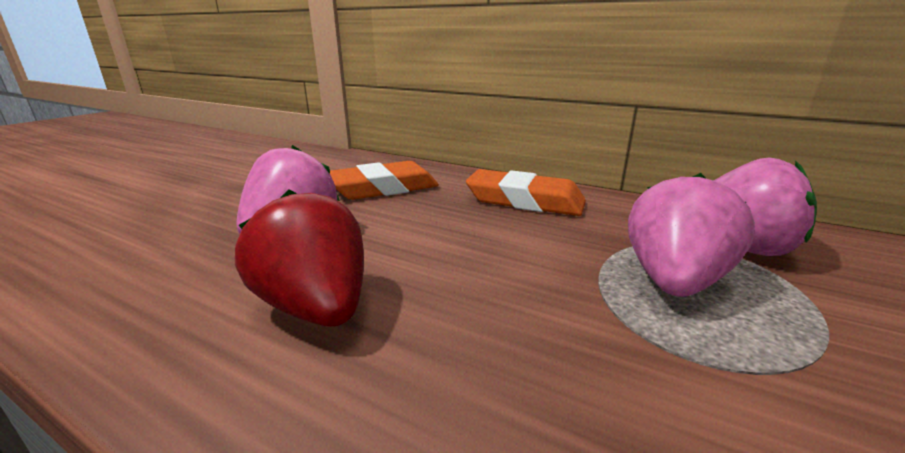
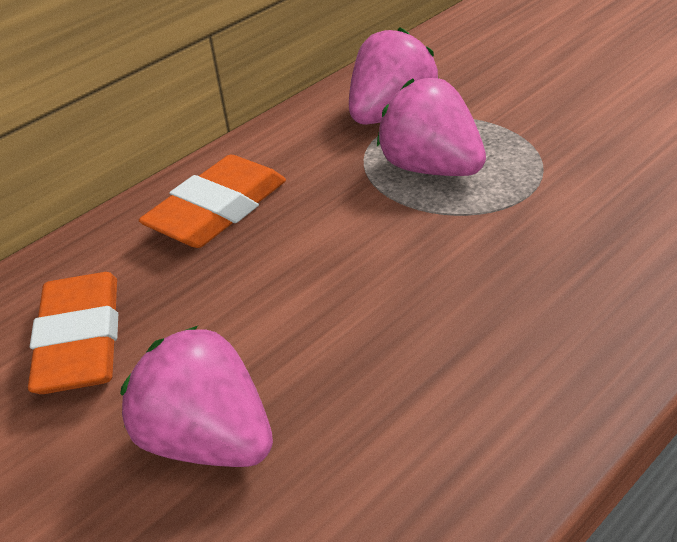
camera: 70 degrees left, 15 degrees up
red strawberry [235,189,364,327] -> none

